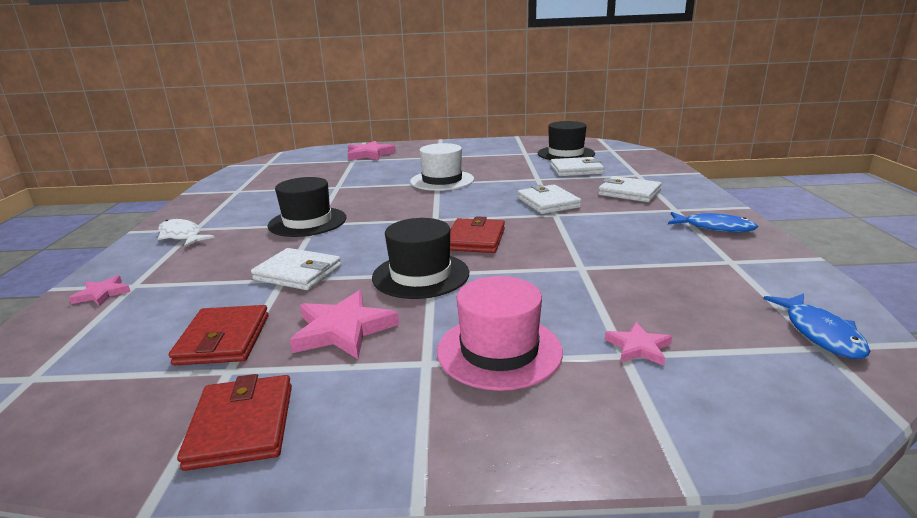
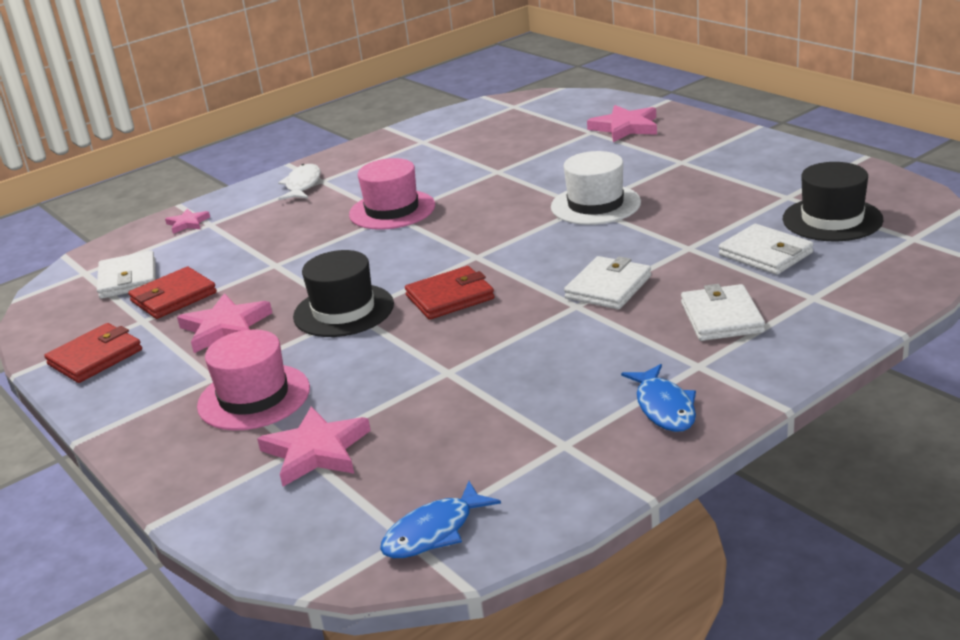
camera: 55 degrees right, 5 degrees up
white wallet [251,248,341,290] -> white wallet moved to [97,250,156,299]
black hat [268,177,346,237] -> pink hat [349,158,435,230]
pink star [605,322,672,365] -> pink star [257,406,371,487], size x1.78

